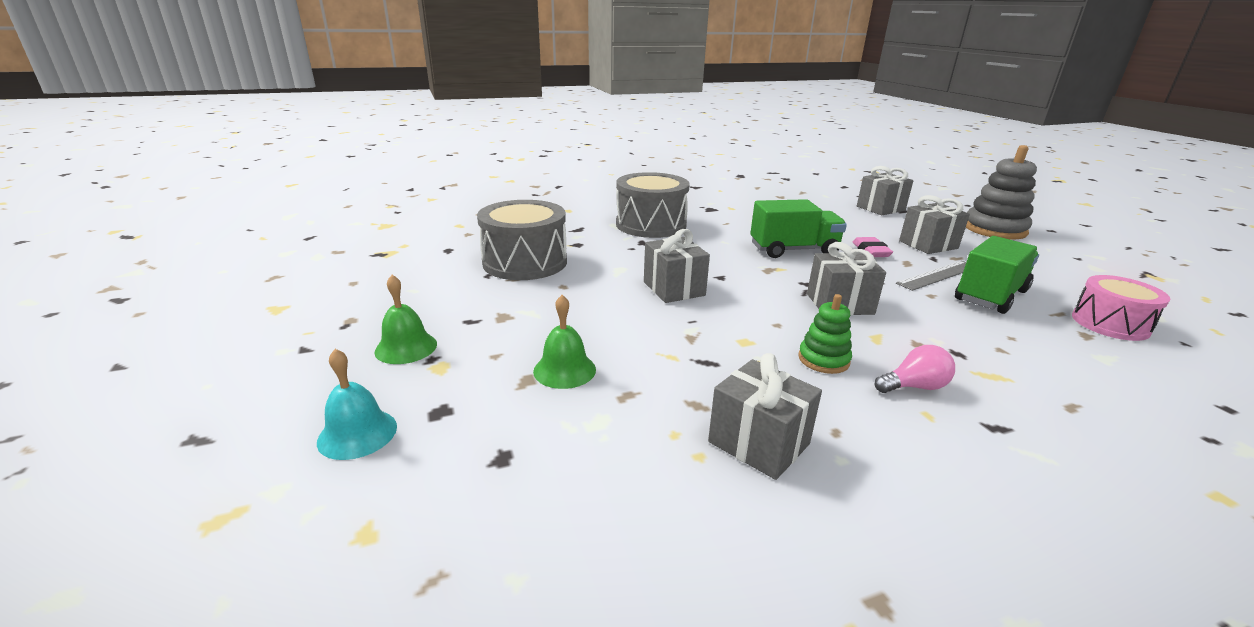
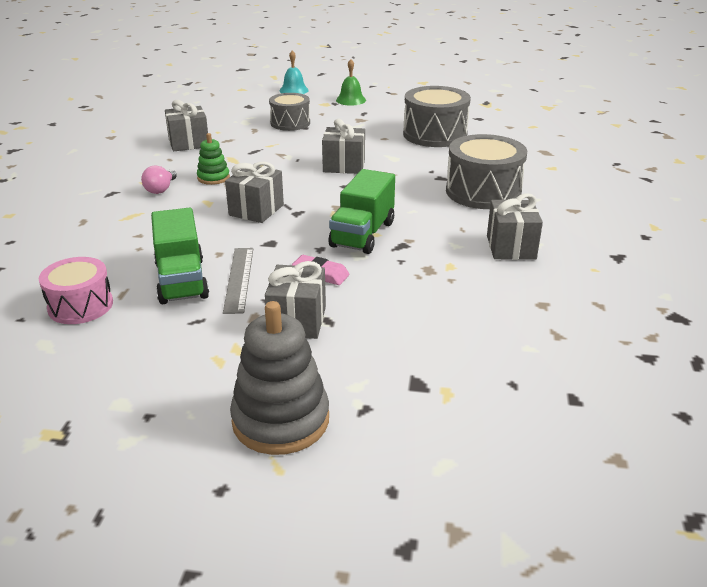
camera: 120 degrees right, 5 degrees up
green bell [533,295,596,389] -> grey drum [269,93,310,131]
grey gift [857,166,913,215] -> grey gift moved to [487,193,543,260]

